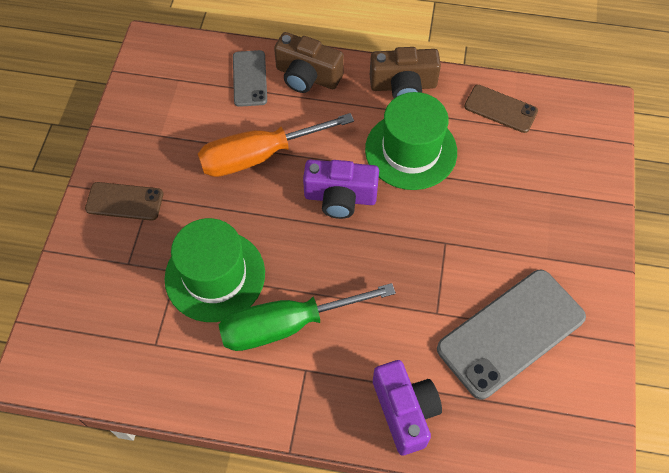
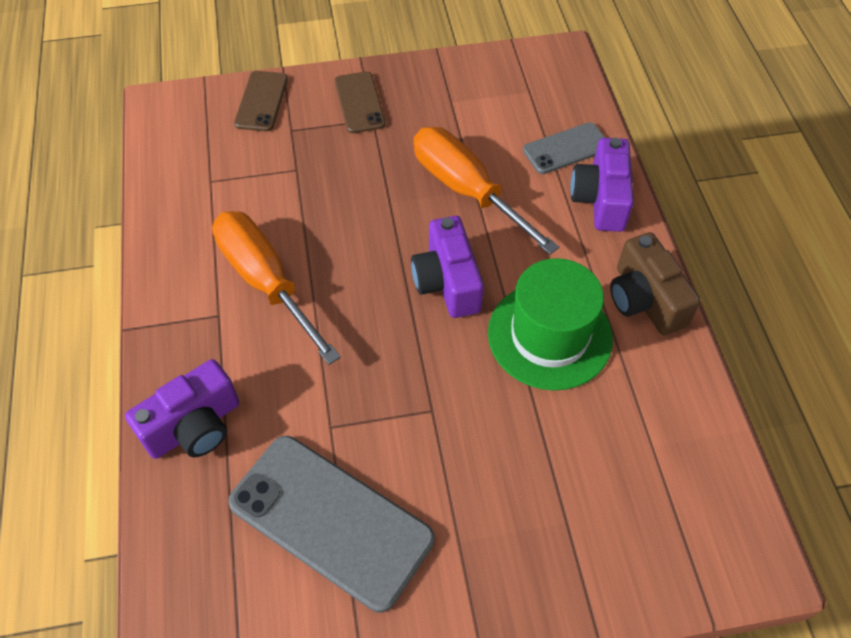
camera: 70 degrees right, 5 degrees down
green hat [165,218,265,322] -> none
green screwdriver [218,283,396,351] -> orange screwdriver [212,211,341,365]
brown camera [274,32,344,93] -> purple camera [570,138,634,232]
brown phone [464,85,538,133] -> brown phone moved to [234,71,288,132]

